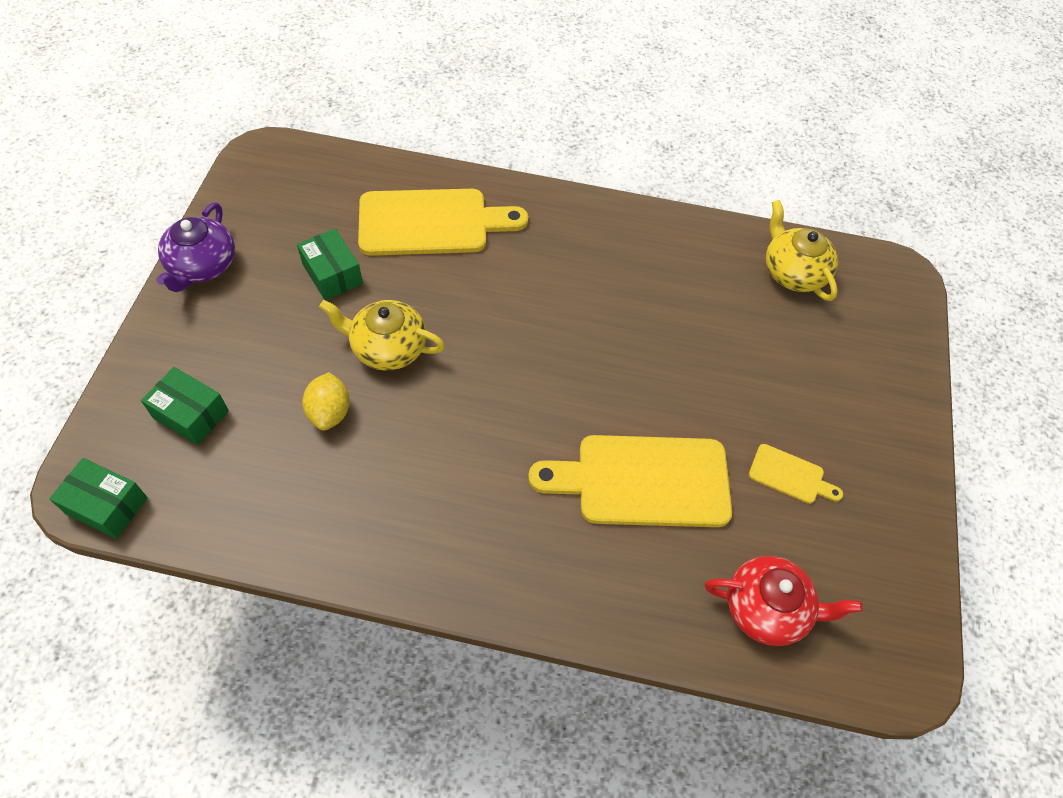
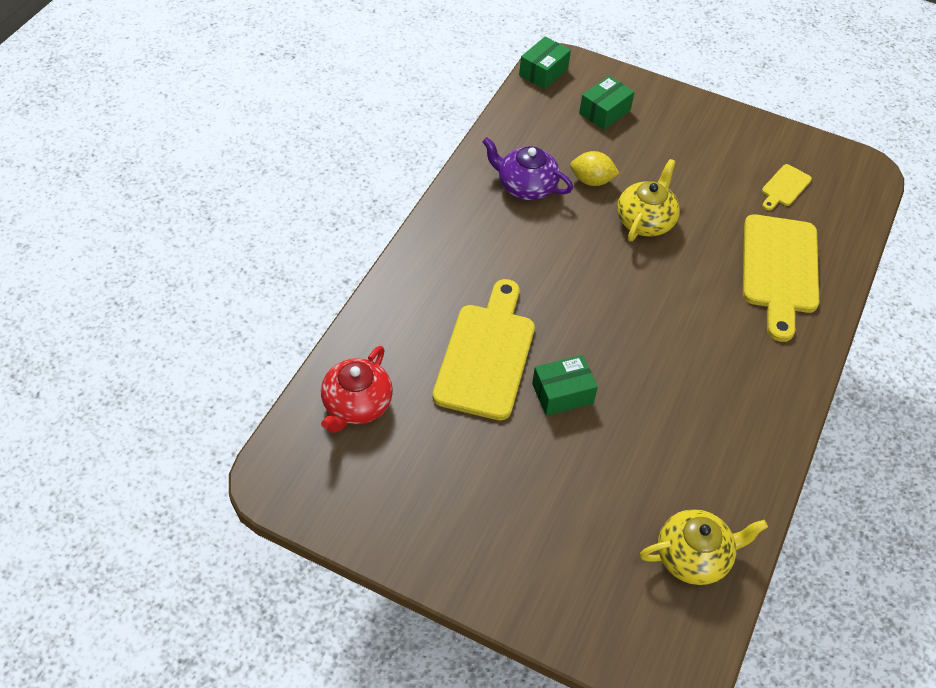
camera: 105 degrees right, 5 degrees down
purple teapot [156,203,235,292] -> purple teapot moved to [482,137,573,200]
green box [297,228,363,300] -> green box moved to [532,355,598,416]
yellow cutting board [749,444,843,504] -> yellow cutting board moved to [762,164,812,211]

